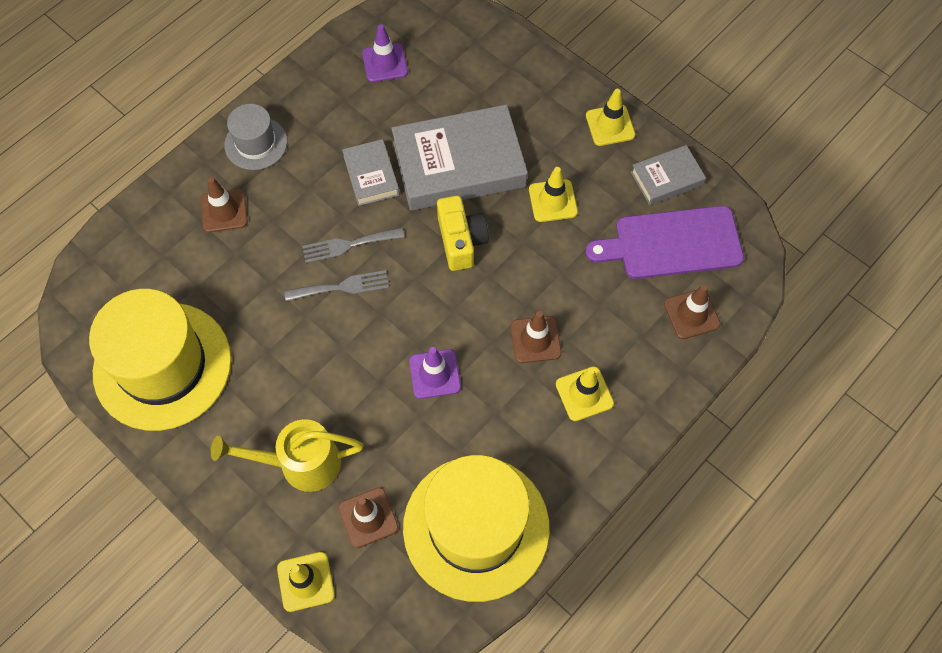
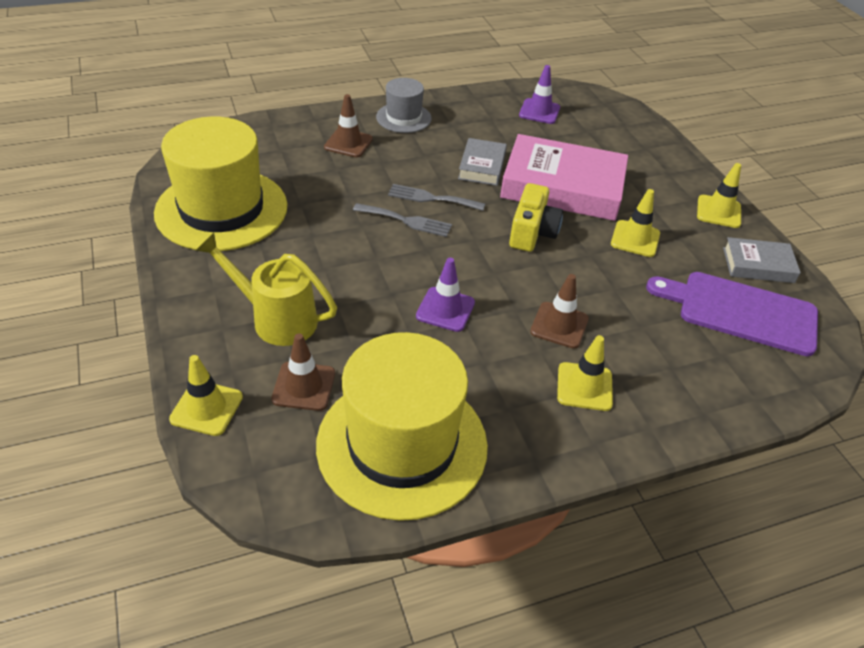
camera: 25 degrees right, 20 degrees down
grey book [391,104,528,211] -> pink book [500,134,628,221]
brown traffic cone [664,284,721,339] -> none

